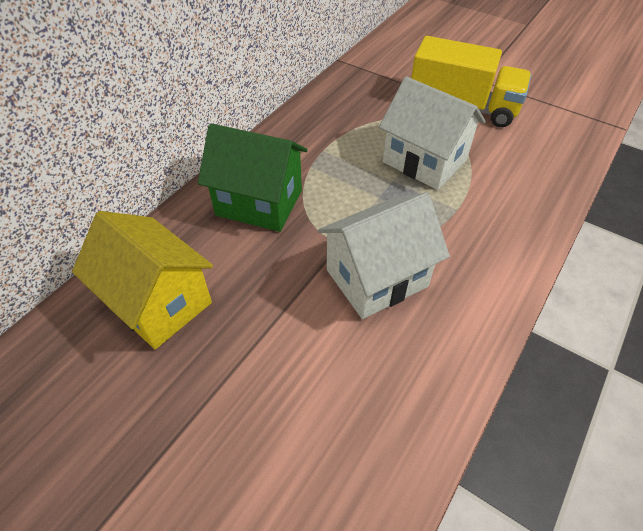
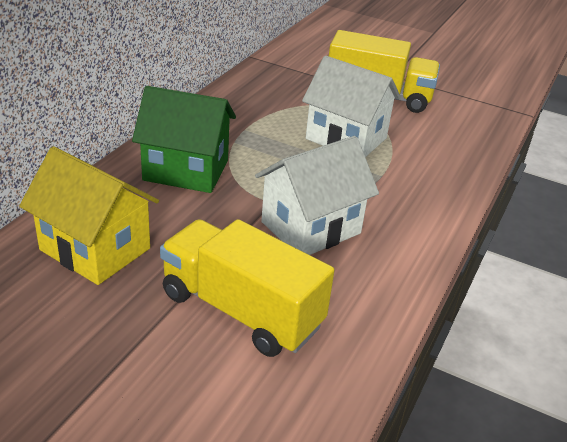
camera: 10 degrees left, 15 degrees down
none -> yellow truck [160,219,335,357]

